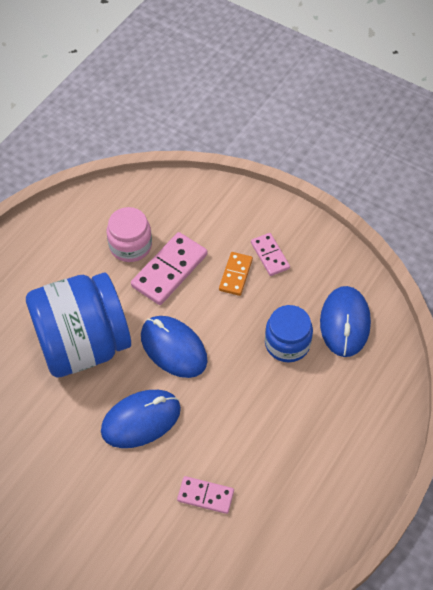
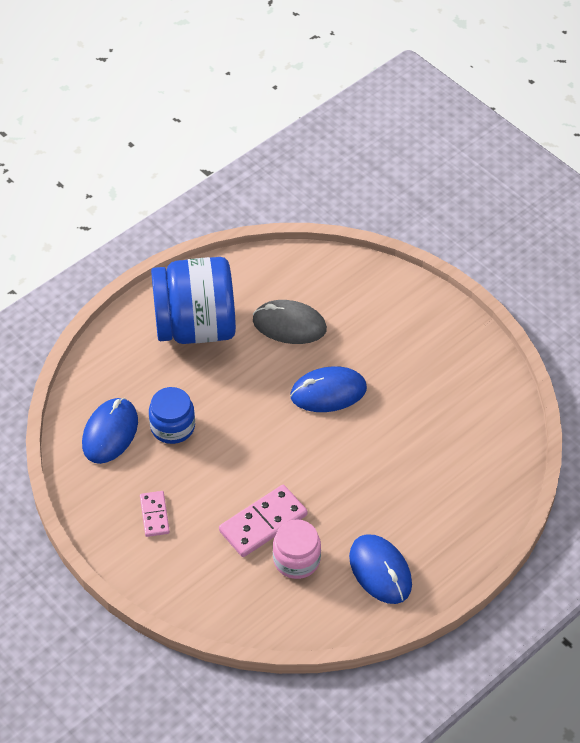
camera: 165 degrees left, 5 degrees down
blue jar [26,273,131,378] -> blue jar moved to [151,257,236,344]
blue mouse [141,316,208,378] -> blue mouse moved to [349,534,412,604]
pink domino [177,476,234,514] -> grey mouse [253,300,327,344]
orange domino [219,252,253,296] -> none

